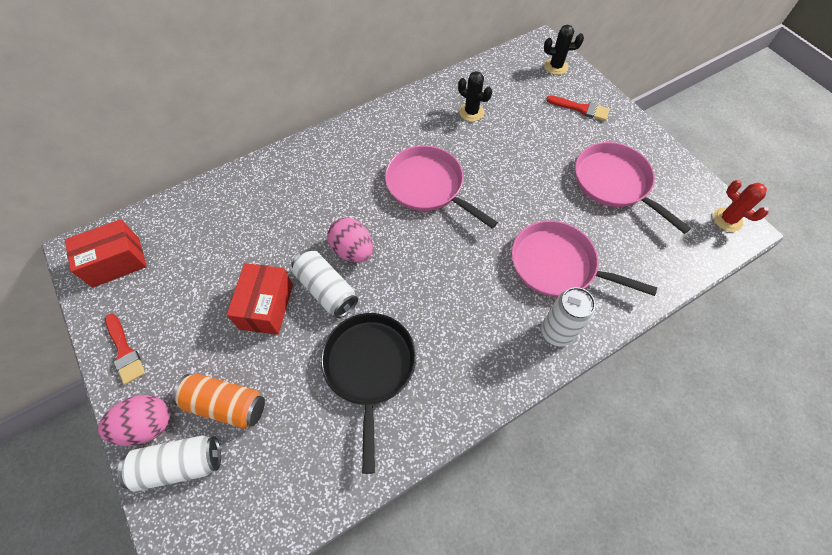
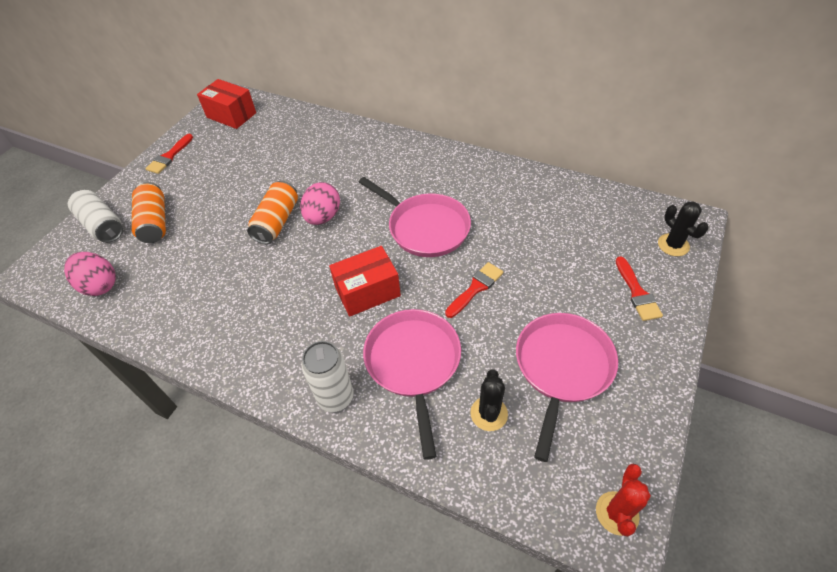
camera: 60 degrees right, 10 degrees down
pink egg [98,395,170,446] -> pink egg moved to [64,252,116,296]
red box [227,263,293,335] -> red box moved to [329,246,401,317]
white can [291,249,358,318] -> orange can [247,181,298,244]
black pan [321,313,416,474] -> none
pink pan [385,145,498,229] -> pink pan turned 120 degrees clockwise [359,177,471,257]
black cactus [458,71,492,122] -> black cactus moved to [470,369,508,431]
none -> red brush [445,262,503,318]

